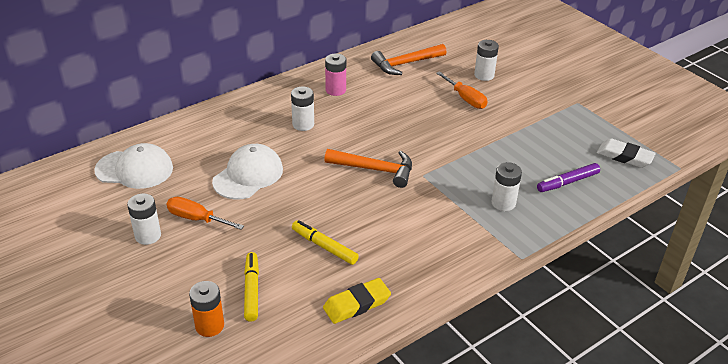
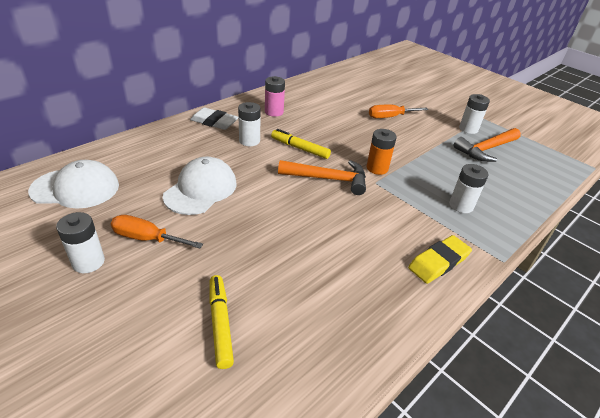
camera: 10 degrees left, 0 degrees up
orange battery [189,281,224,337] -> orange battery moved to [367,129,397,175]
yellow marker [292,220,359,265] -> yellow marker moved to [271,129,331,159]
yellow eraser [323,278,391,324] -> yellow eraser moved to [408,235,472,284]
orange hammer [371,44,447,75] -> orange hammer moved to [453,128,521,162]
orange screwdriver [436,71,488,109] -> orange screwdriver turned 120 degrees clockwise [369,105,429,118]
white battery [474,40,499,81] -> white battery moved to [459,94,490,134]
purple marker [537,163,600,192] -> none
white eraser [597,139,656,168] -> white eraser moved to [190,107,239,130]

